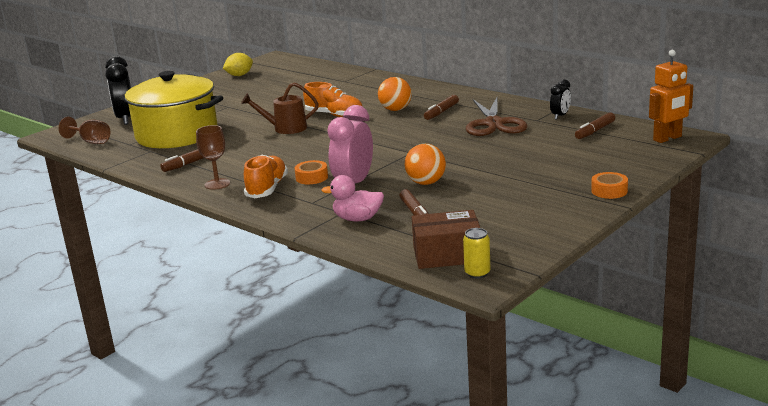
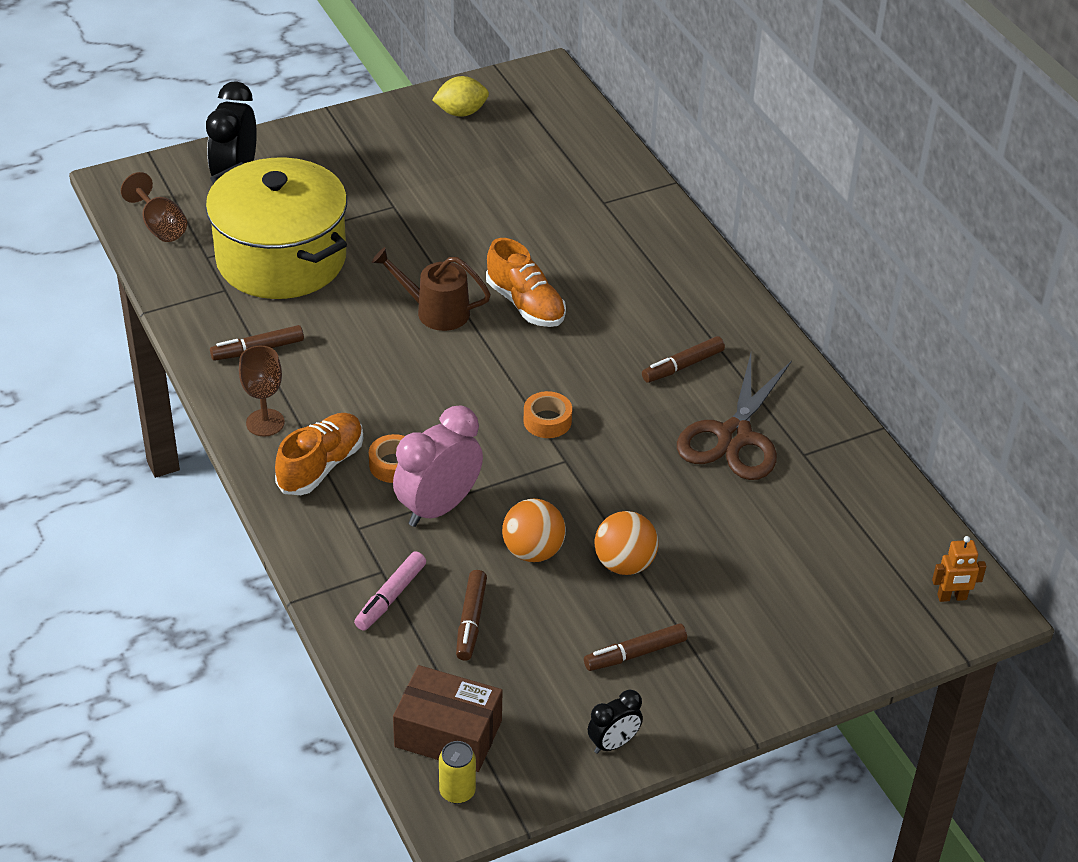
camera: 20 degrees right, 20 degrees up
pink duck [321,175,384,221] -> pink marker [354,551,426,631]
orange ball [378,77,412,111] -> orange ball moved to [594,511,658,575]
black clock [550,79,571,120] -> black clock moved to [588,689,643,754]
brown marker [575,112,615,139] -> brown marker moved to [584,623,687,671]
orange tape [591,172,628,199] -> orange tape moved to [524,391,572,438]
orange robot [649,50,693,143] -> orange robot [932,536,986,602], size x0.59

